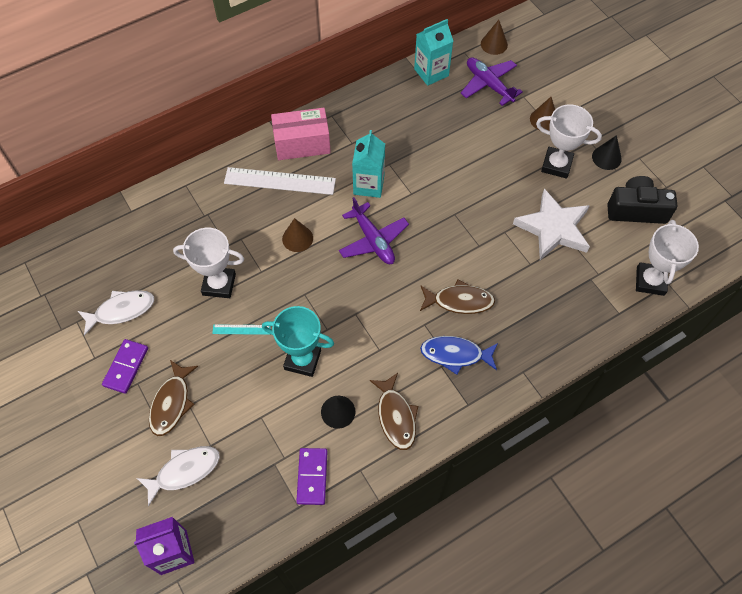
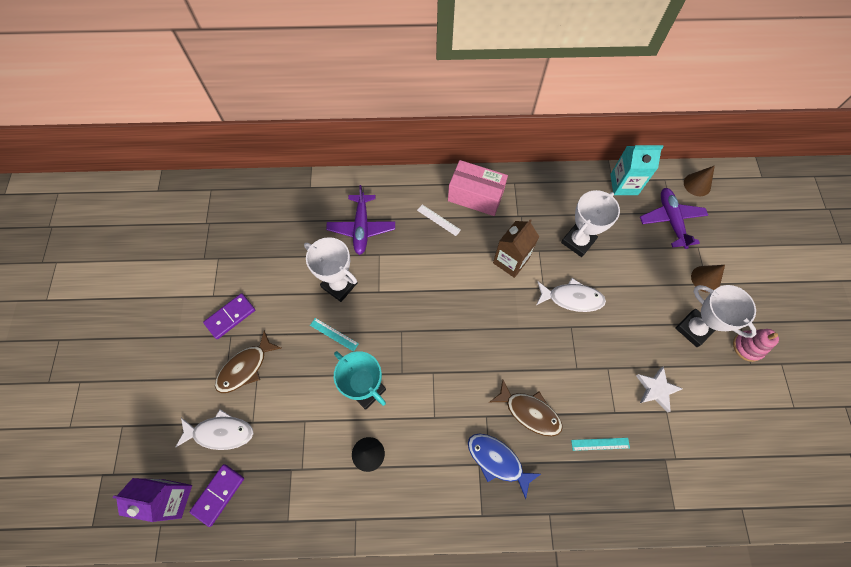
camera: 30 degrees right, 5 degrees up
white fish [78,290,154,336] -> white fish moved to [536,278,606,312]
white ruler [224,167,336,195] -> white ruler [417,205,461,236], size x0.47
brown cone [282,218,313,252] -> none
purple domino [296,448,327,505] -> purple domino moved to [189,464,244,527]
purple plane [339,197,409,264] -> purple plane moved to [326,185,395,255]
turquoise carton [352,130,385,198] -> brown carton [493,219,539,278]
brown fish [369,373,418,450] -> none
white star [513,189,590,260] -> white star [636,366,683,413], size x0.56
black cone [592,135,622,170] -> pink stacking toy [733,329,779,362]
black camera [607,176,677,224] -> none
white trophy [636,220,699,296] -> white trophy moved to [561,190,620,257]
none -> turquoise ruler [571,438,630,451]

